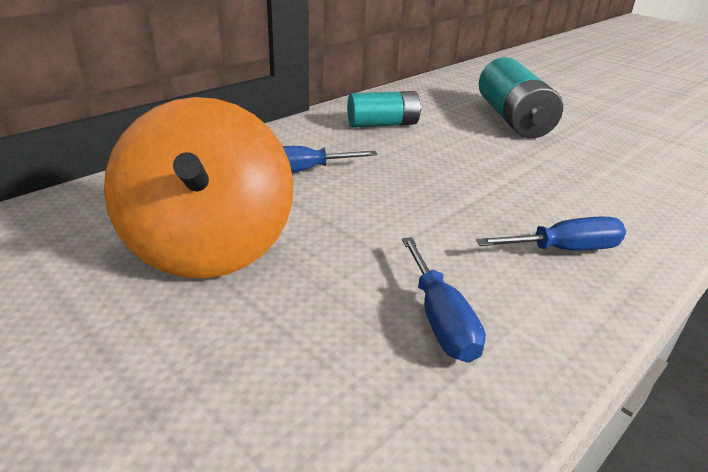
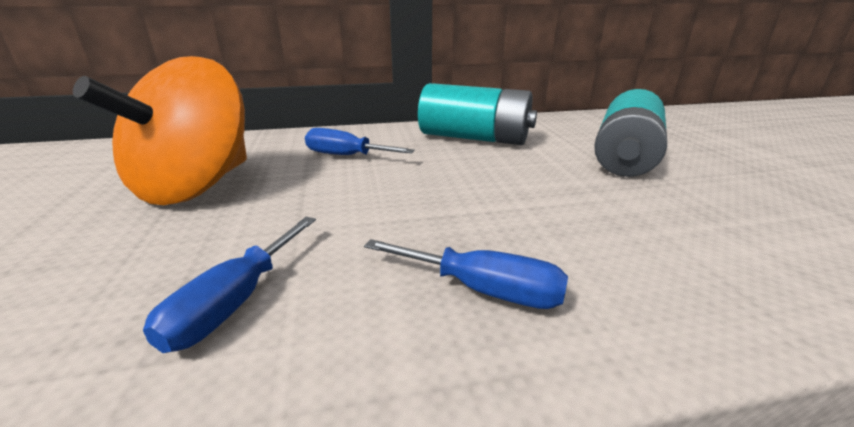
camera: 35 degrees right, 5 degrees down
turquoise battery [347,91,422,128] -> turquoise battery [418,83,537,145], size x1.56

